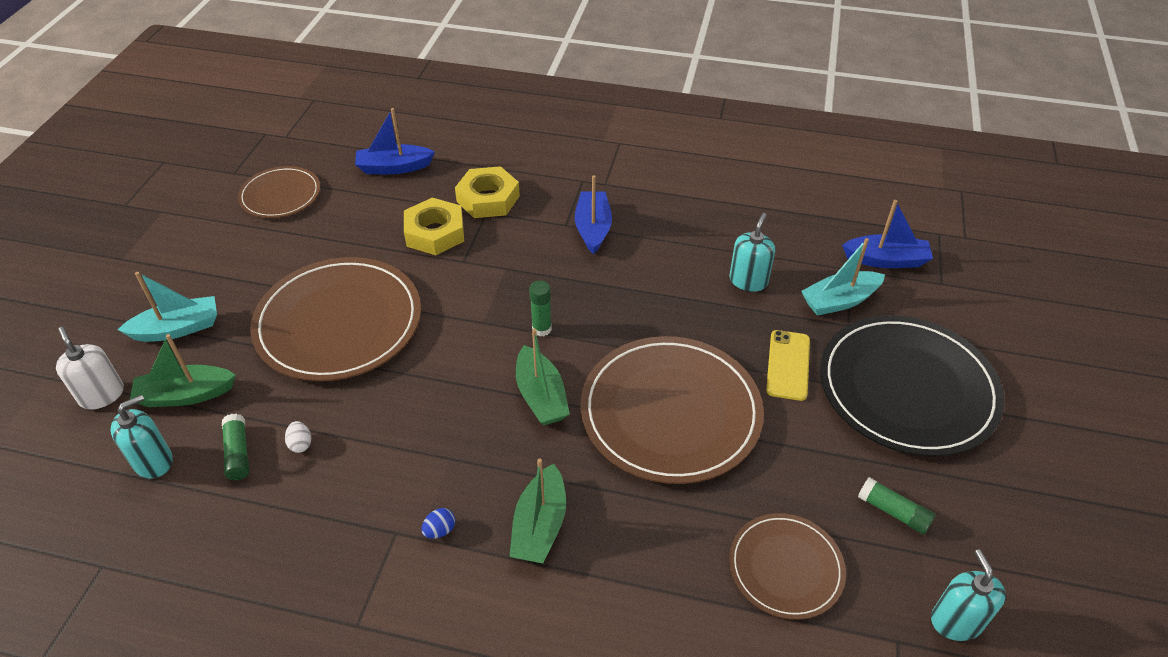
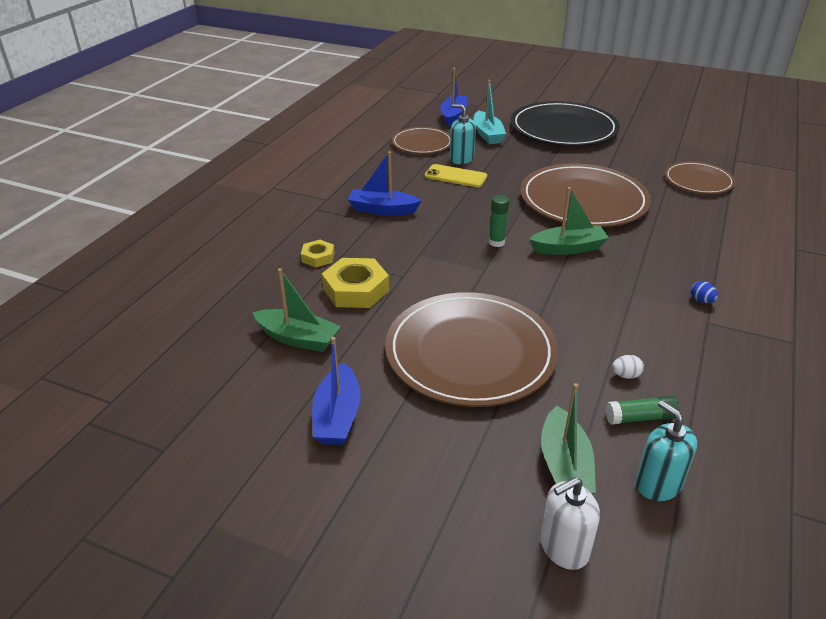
camera: 80 degrees left, 10 degrees down
turquoise boat [117,272,217,342] -> none
brown plate [238,166,320,218] -> brown plate moved to [392,127,450,154]
blue boat [355,108,435,174] -> blue boat moved to [312,337,361,445]
yellow nut [455,166,520,218] -> yellow nut [301,240,334,267], size x0.56
green boat [509,459,566,563] -> green boat moved to [252,268,341,352]
yellow phone [766,330,810,401] -> yellow phone moved to [425,164,487,187]
green glue stick [858,477,936,534] -> none
turquoise soap dispenser [931,549,1006,641] -> none

